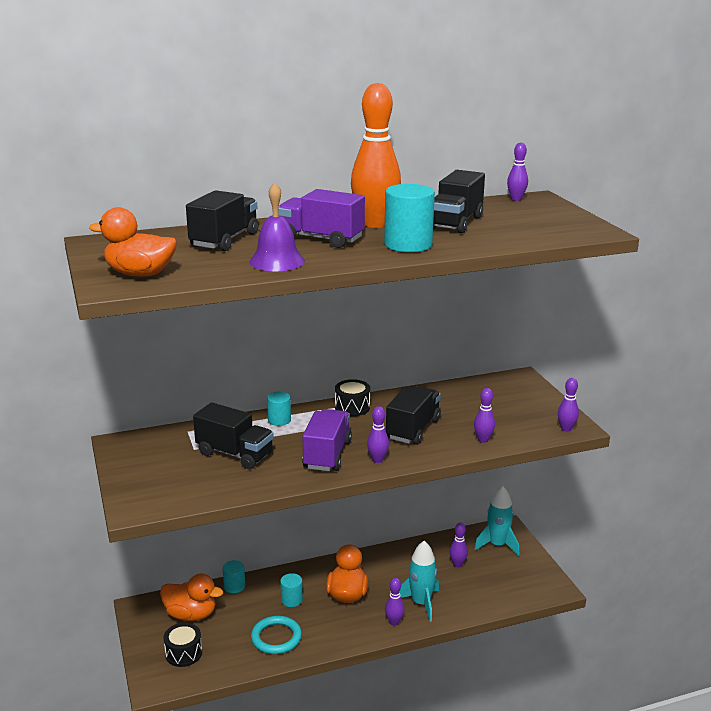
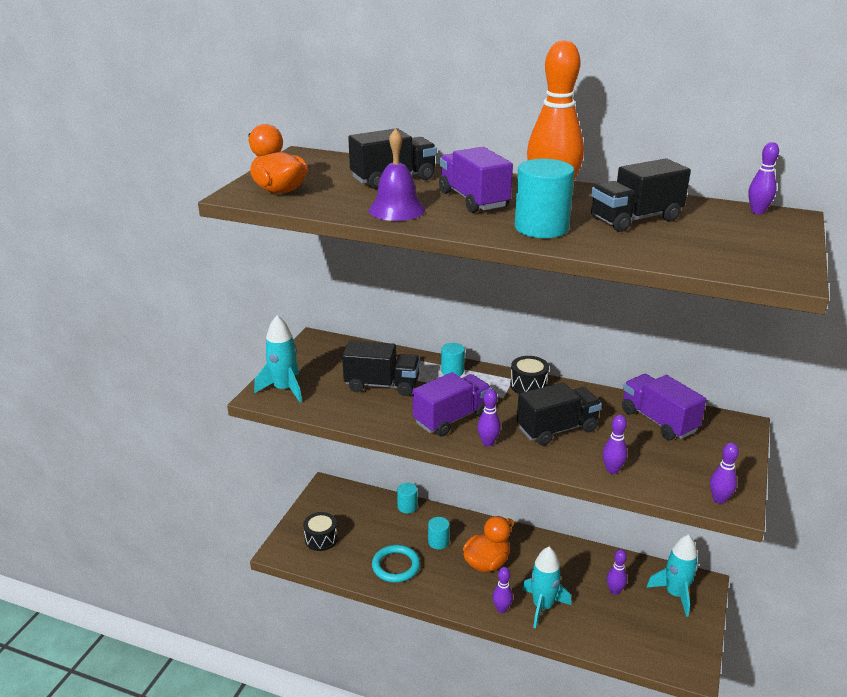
camera: 40 degrees right, 5 degrees up
orange duck [160,573,223,621] -> none
black truck [193,402,274,469] -> black truck turned 60 degrees counterclockwise [342,340,420,396]
none -> turquoise rocket [254,315,302,403]
none -> purple truck [622,374,706,440]

